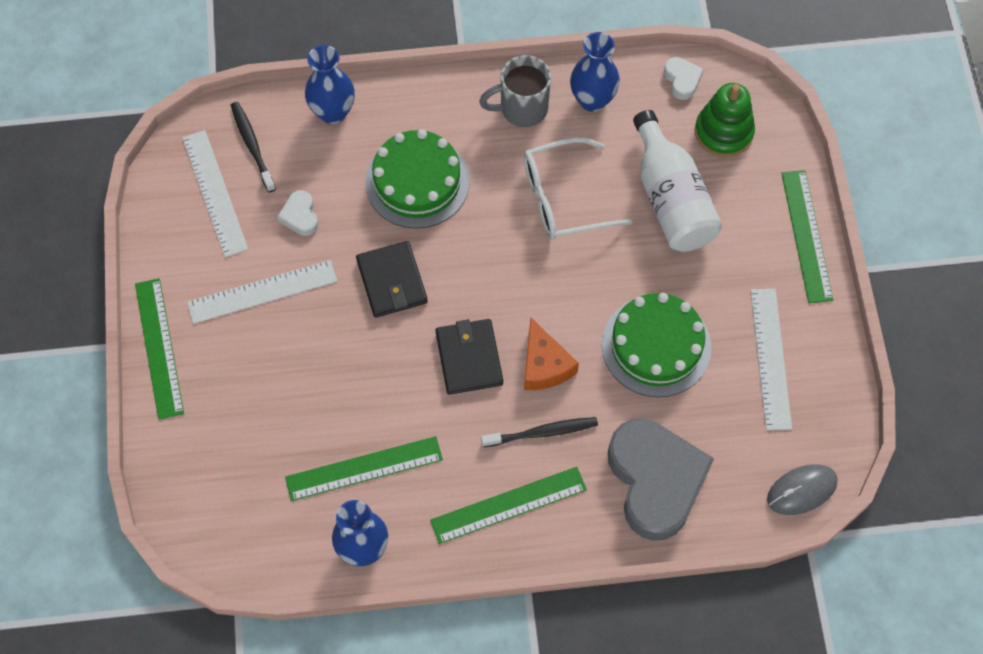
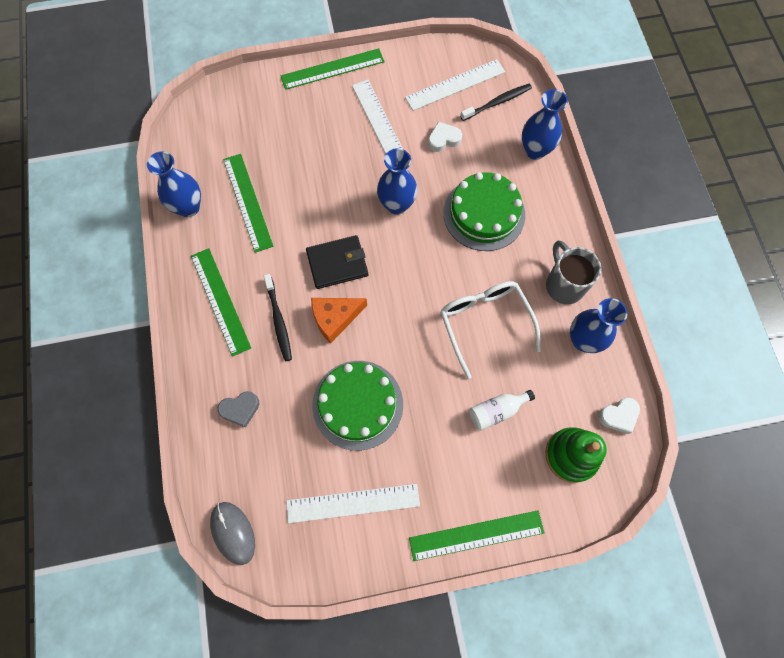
camera: 85 degrees right, 5 degrees up
black wallet [356,241,428,318] -> blue vase [377,148,417,215]
grey heart [608,418,714,541] -> grey heart [218,391,259,428], size x0.42
white bottle [633,110,722,252] -> white bottle [469,390,535,431], size x0.51

